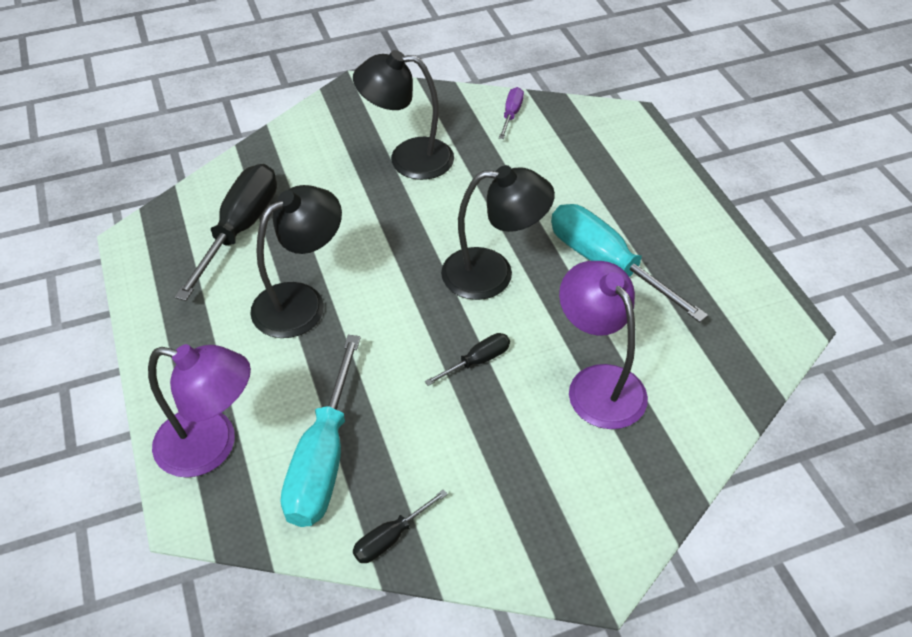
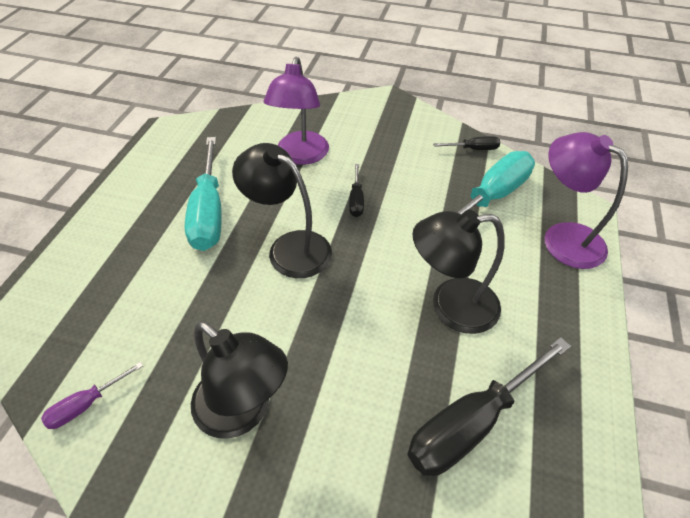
camera: 145 degrees left, 0 degrees up
black screwdriver [425,333,510,386] -> black screwdriver turned 90 degrees counterclockwise [349,164,364,217]

